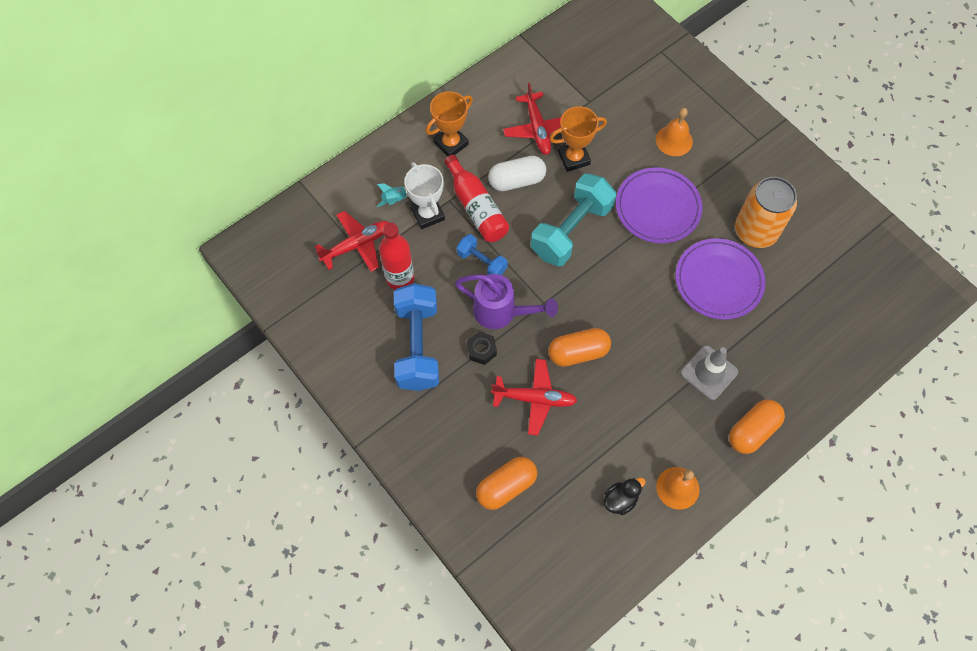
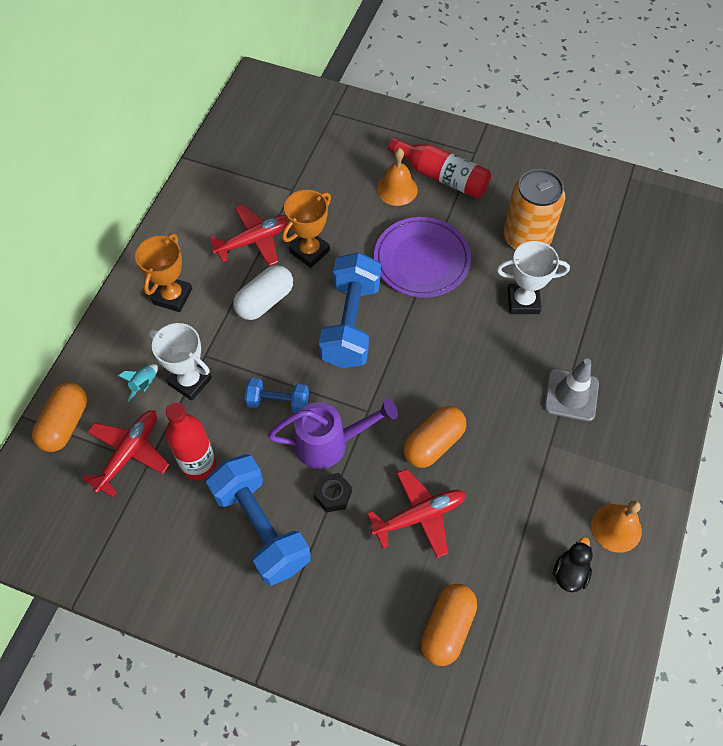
camera: 30 degrees left, 5 degrees down
red bottle [444,155,509,242] -> red bottle moved to [388,137,491,198]
red plane [503,83,561,155] -> red plane turned 75 degrees counterclockwise [209,204,288,266]
turquoise dumbbell [531,174,616,266] -> blue dumbbell [319,252,381,368]
purple plate [676,238,766,320] -> white trophy [497,241,570,314]
orange capsule [729,399,785,454] -> orange capsule moved to [32,382,87,452]

